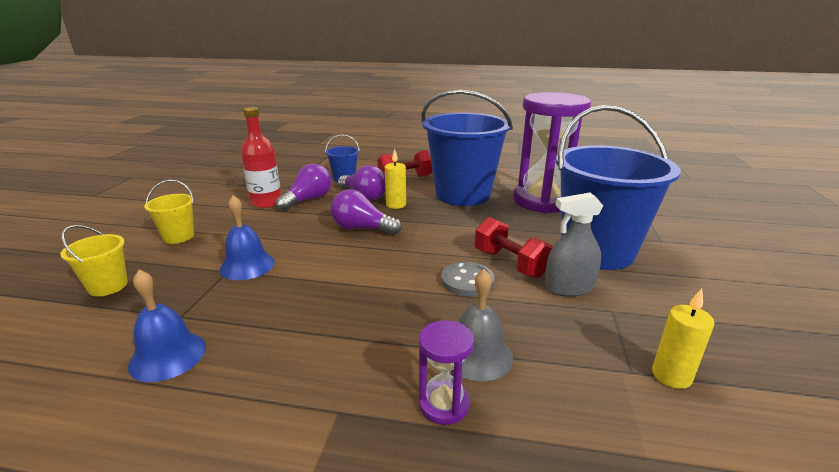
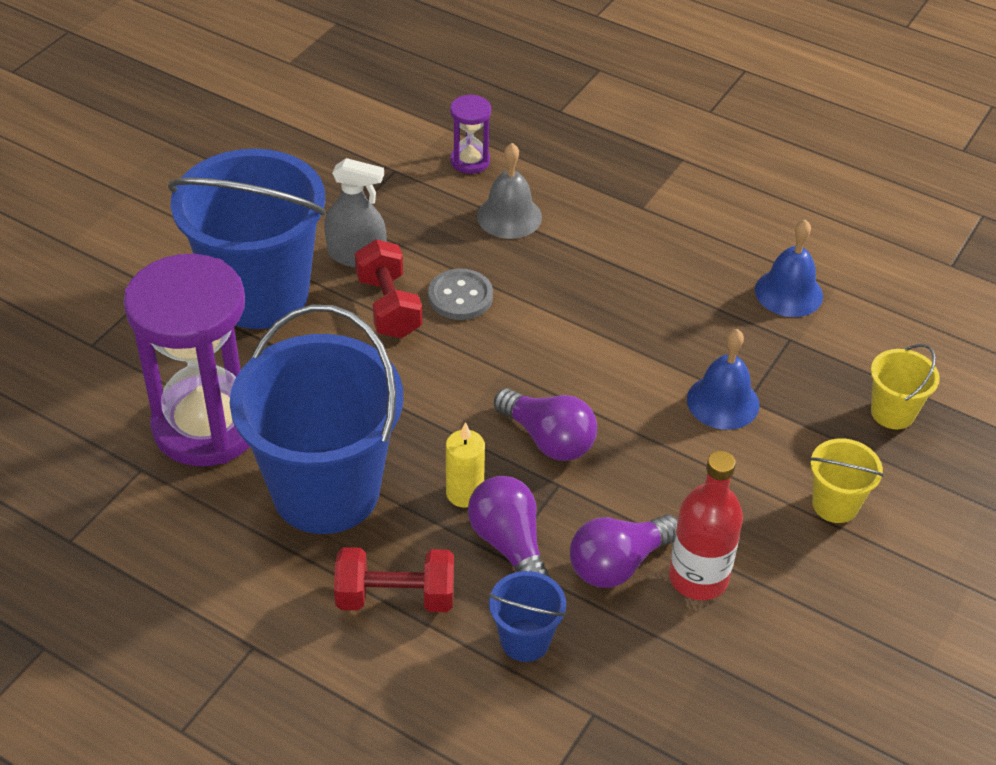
camera: 160 degrees left, 20 degrees up
purple hourglass [419,320,474,425] -> purple hourglass moved to [450,94,491,174]
yellow candle [652,288,715,389] -> none

